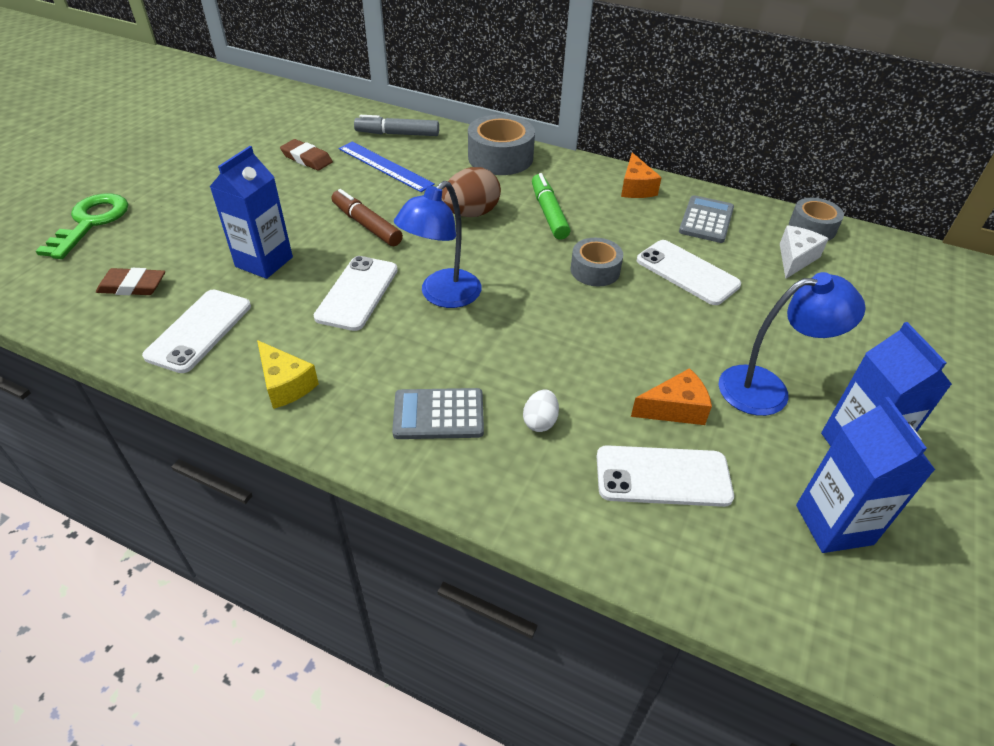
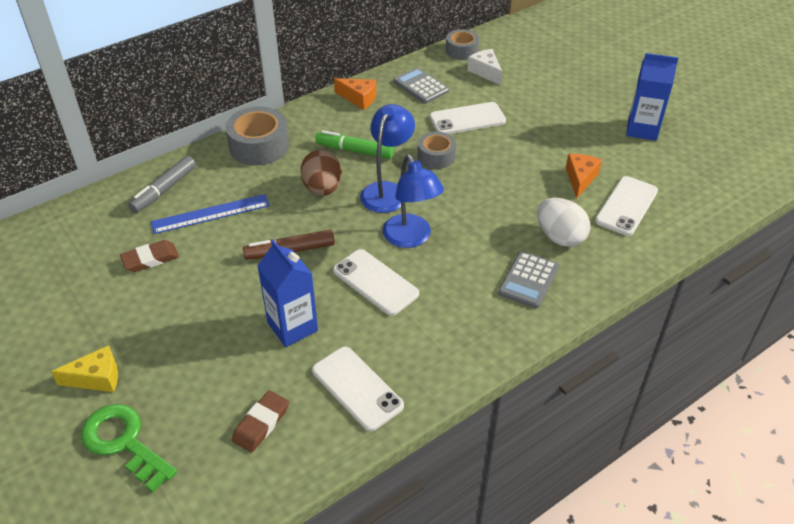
camera: 60 degrees left, 0 degrees up
yellow cheese [257,340,319,409] -> yellow cheese moved to [51,345,118,392]
white egg [523,389,559,432] -> white egg [537,198,591,247], size x1.85
blue lamp [719,272,866,416] -> blue lamp moved to [360,104,415,213]
blue carton [796,397,935,553] -> none

